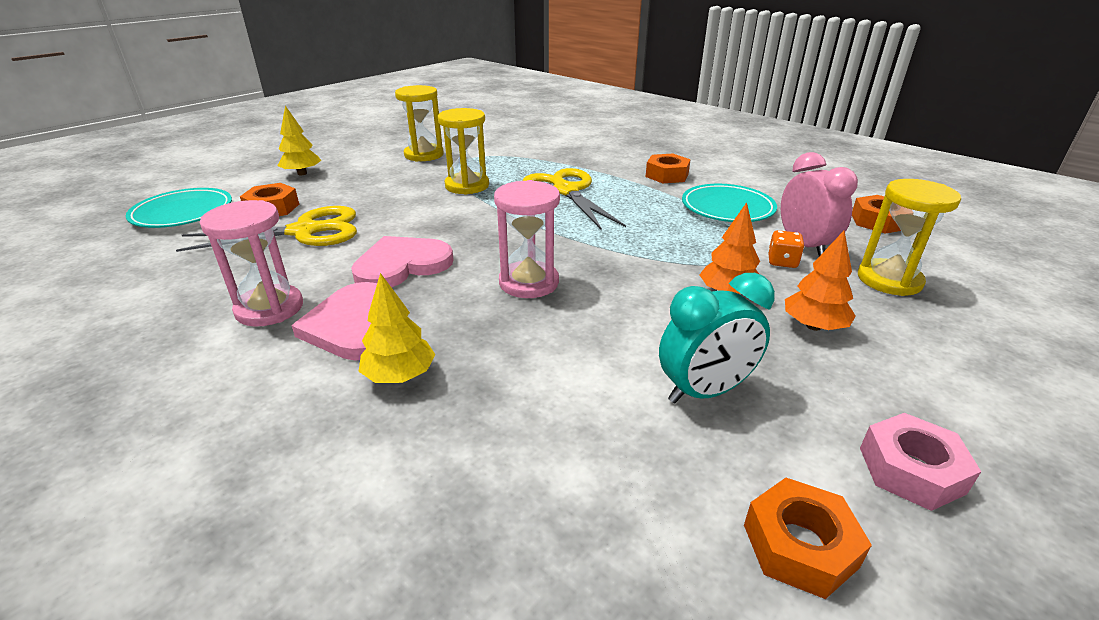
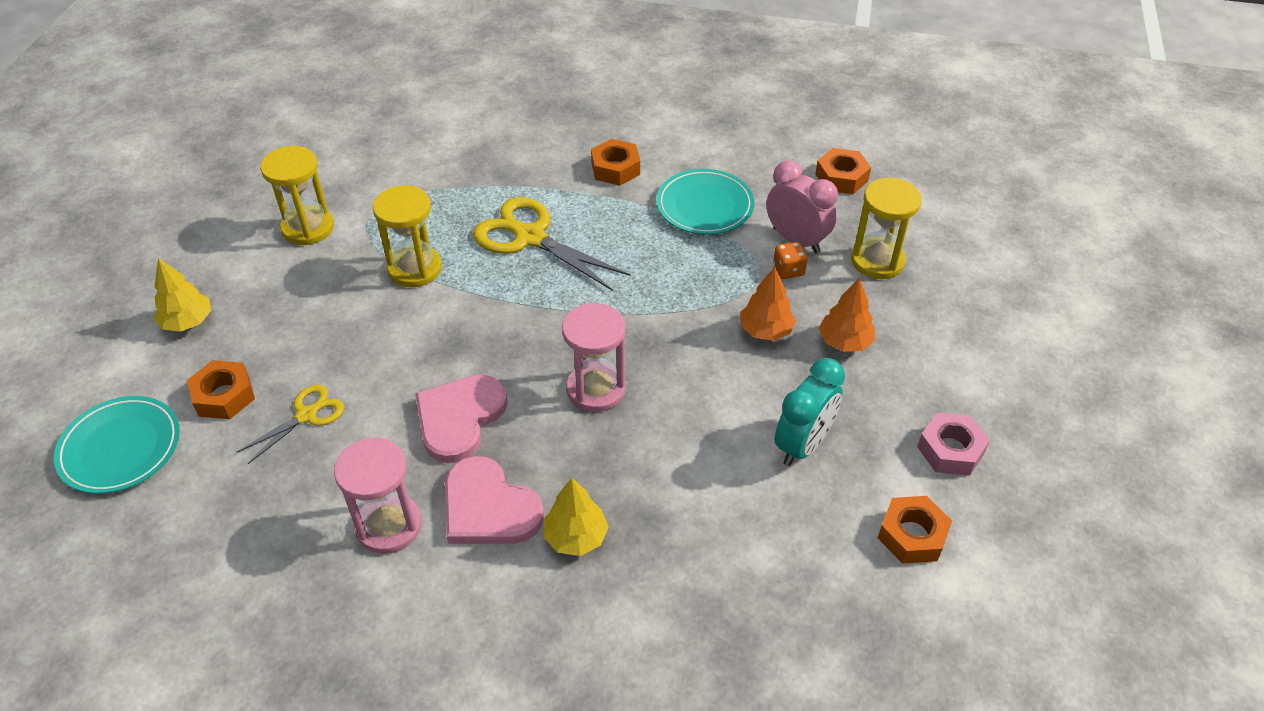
camera: 30 degrees left, 15 degrees up
yellow scissors [176,206,357,252] -> yellow scissors [237,385,344,464], size x0.56

